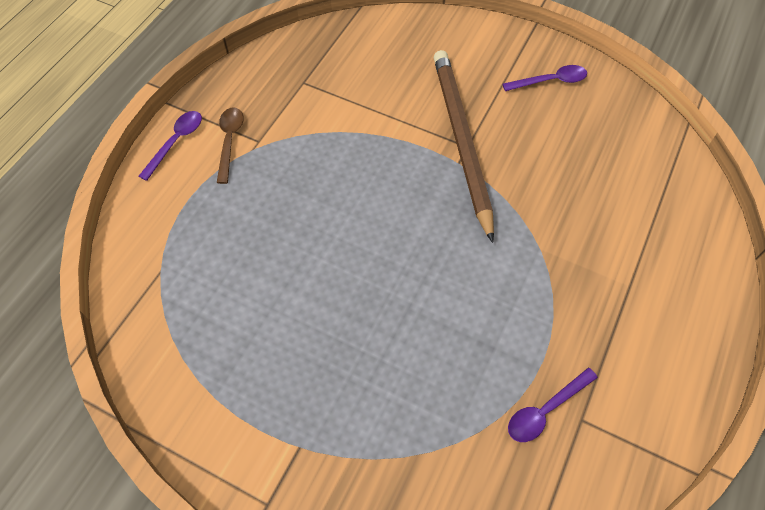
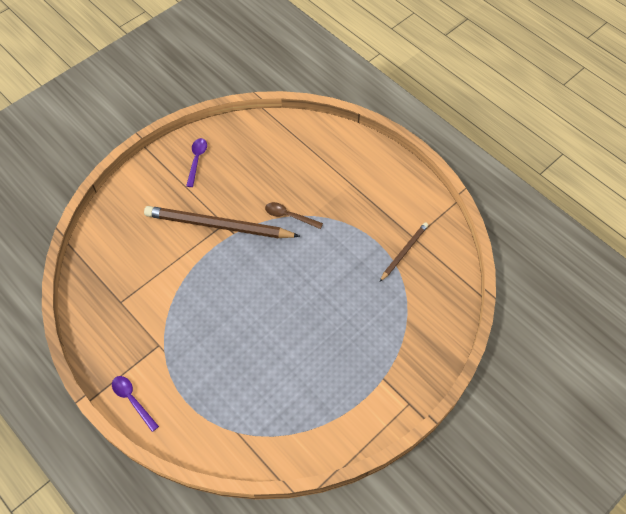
camera: 70 degrees left, 0 degrees up
brown spoon [217,107,244,184] -> brown spoon moved to [265,202,323,229]
purple spoon [508,368,598,442] -> brown pencil [380,222,428,282]

